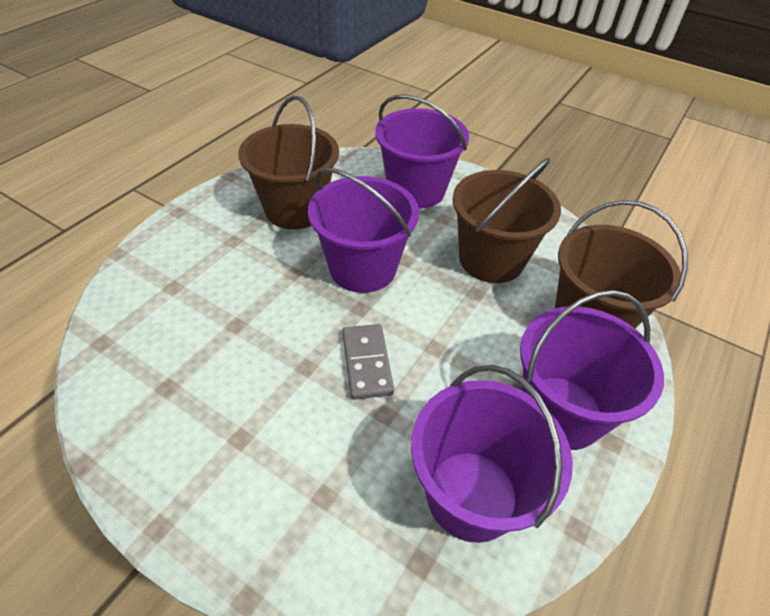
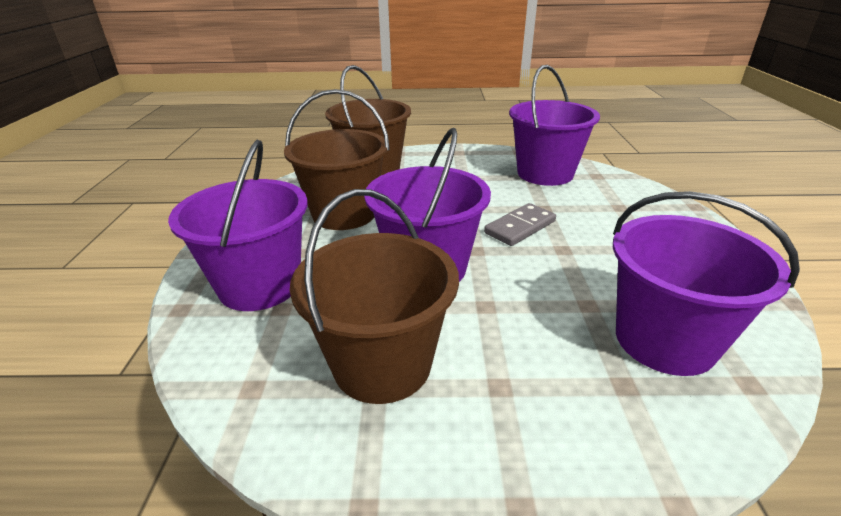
camera: 120 degrees left, 15 degrees down
purple bucket [520,290,664,450] -> purple bucket moved to [613,191,800,376]

